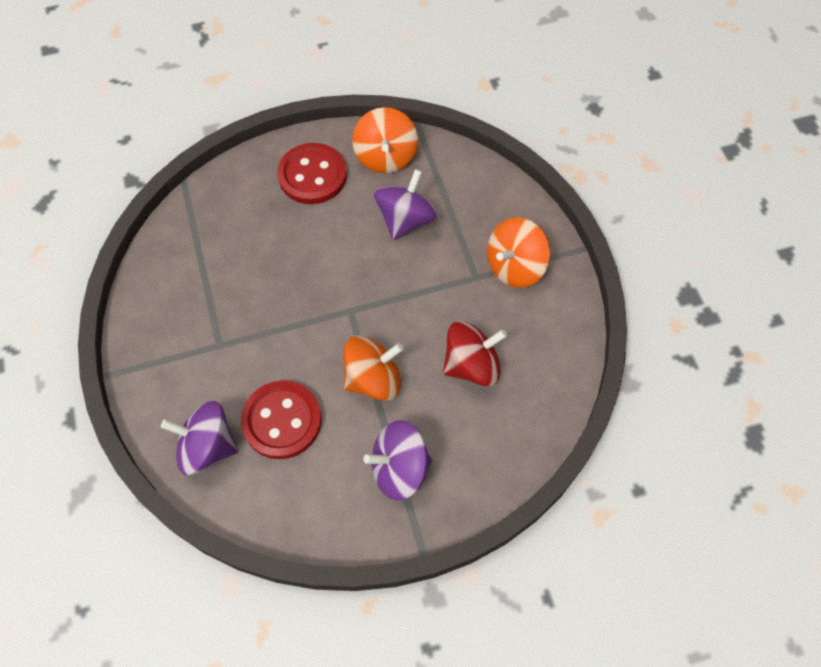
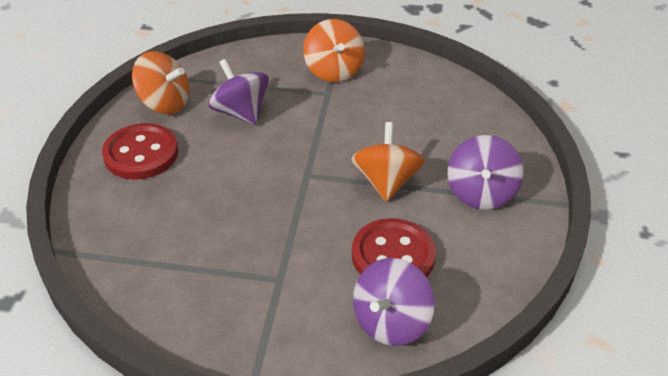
camera: 65 degrees left, 20 degrees down
red spinning top [443,321,507,386] -> none

